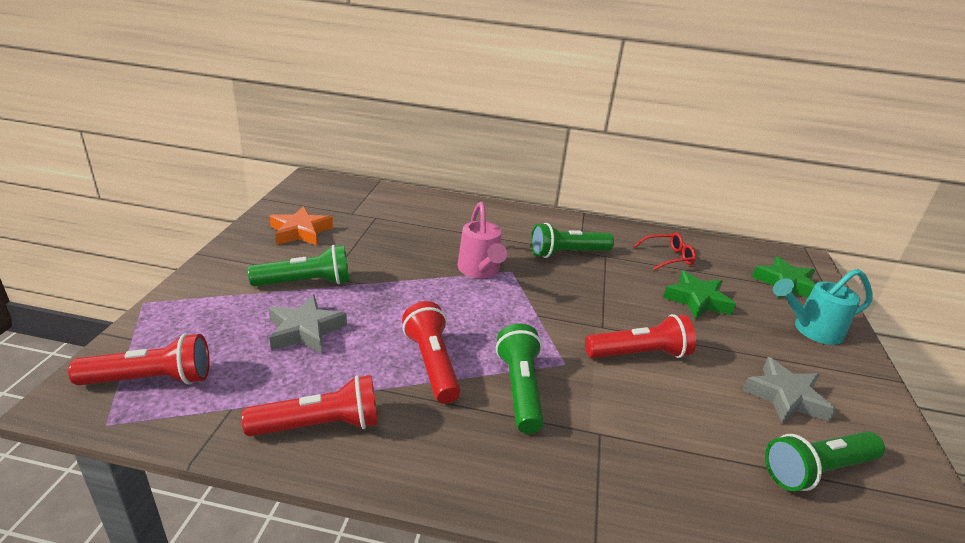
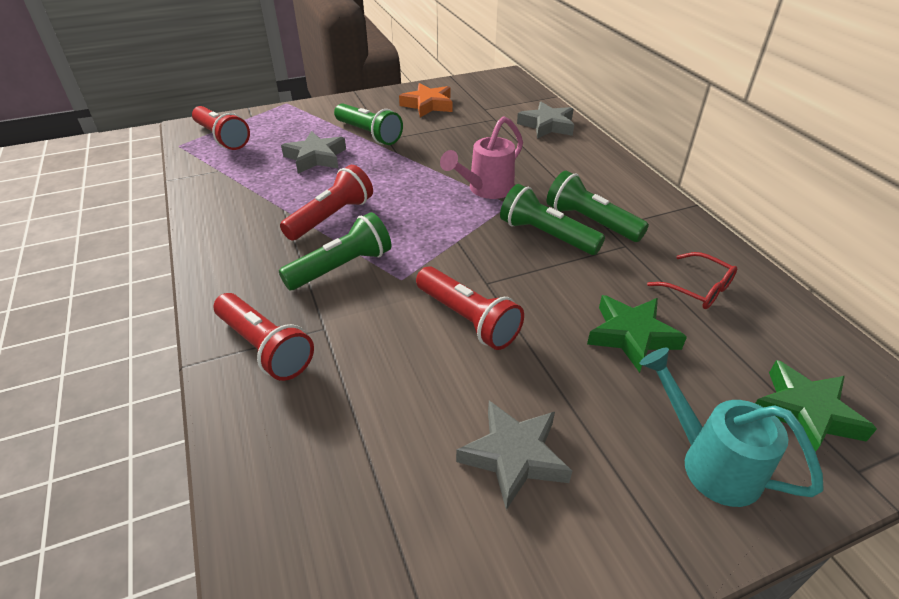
camera: 60 degrees right, 10 degrees up
red flashlight [242,375,378,436] -> red flashlight moved to [214,293,314,381]
green flashlight [765,432,885,491] -> green flashlight moved to [500,184,605,255]
none -> grey star [517,102,574,139]

